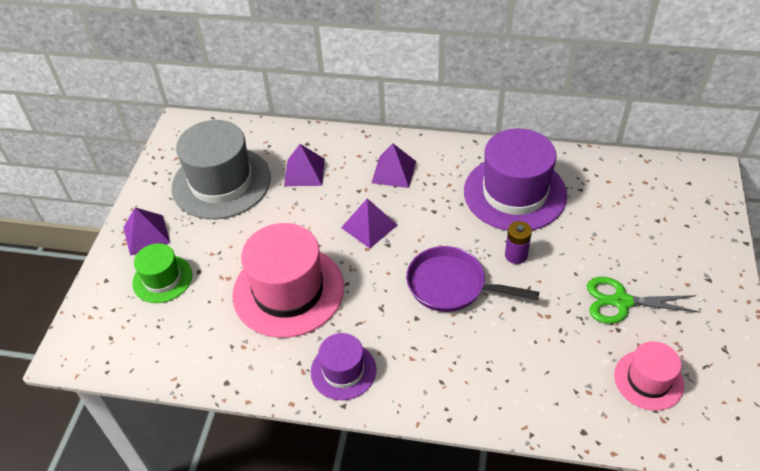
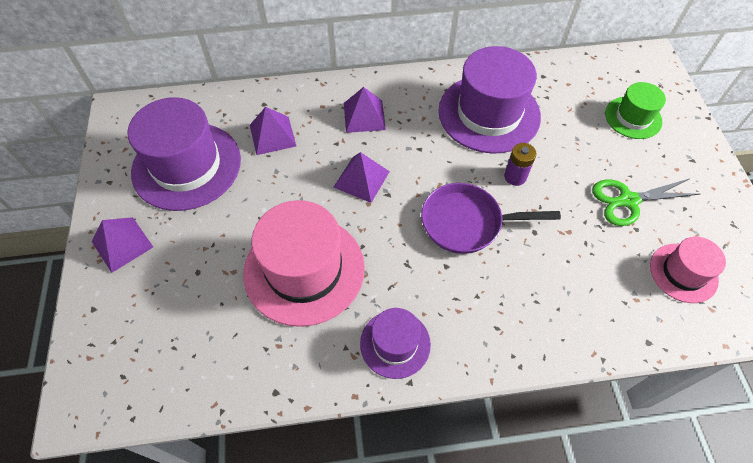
camera: 20 degrees left, 10 degrees up
green hat [132,243,192,303] -> green hat moved to [605,82,666,139]
grey hat [172,120,271,219] -> purple hat [128,97,241,211]

